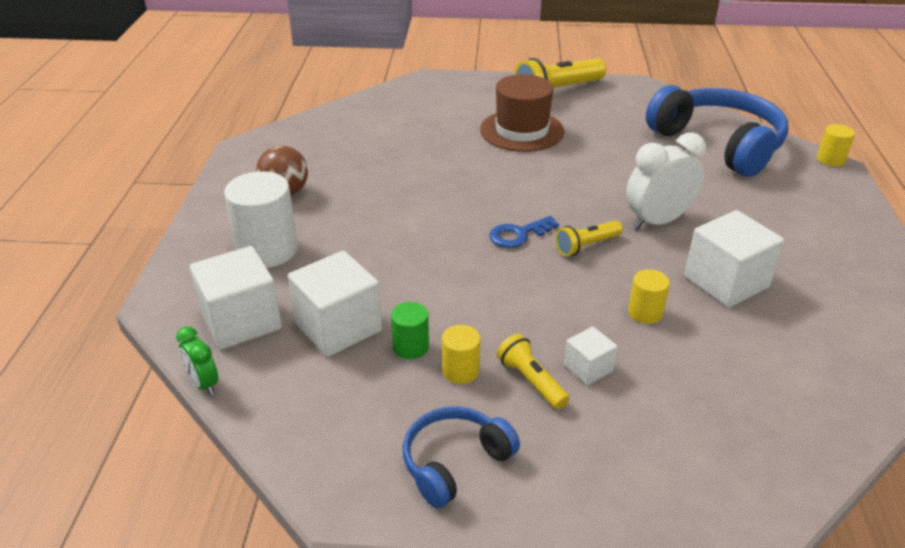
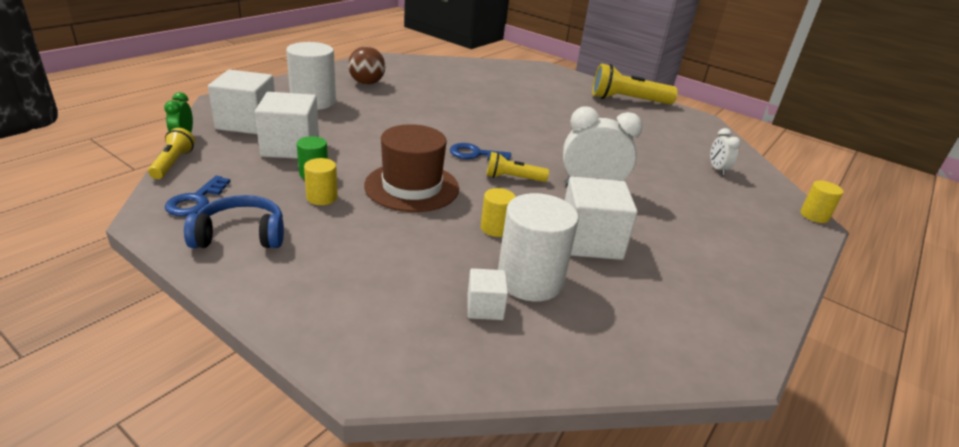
camera: 30 degrees right, 5 degrees down
brown hat [480,74,564,152] -> brown hat moved to [364,124,459,212]
yellow flashlight [497,334,570,410] -> yellow flashlight moved to [148,128,195,179]
white cube [564,326,617,385] -> white cube moved to [467,268,508,320]
blue headphones [646,85,789,177] -> white clock [710,128,741,175]
none -> blue key [165,176,230,216]
none -> white cylinder [498,193,579,302]

